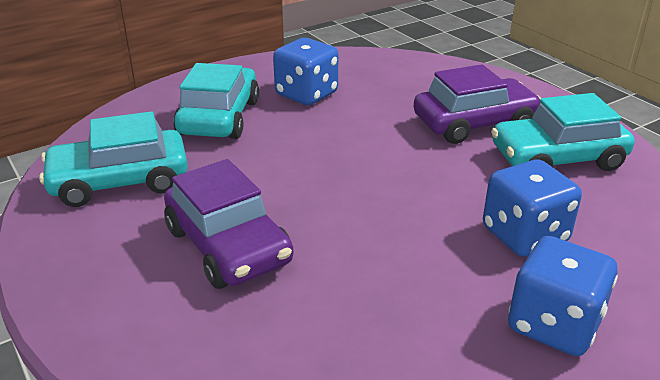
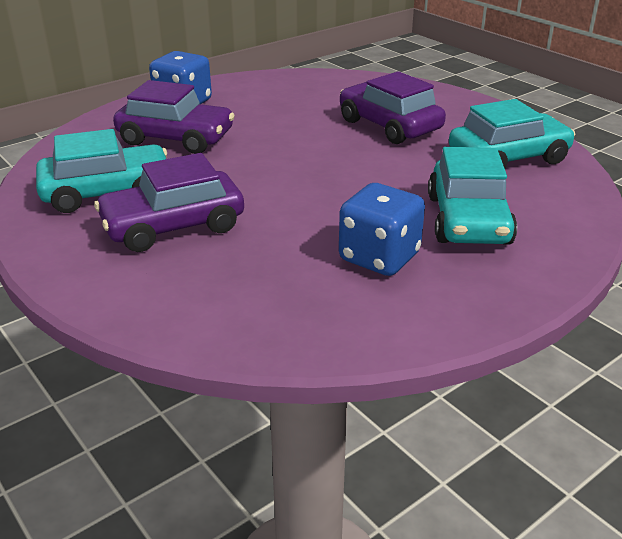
camera: 175 degrees right, 0 degrees up
blue dice [483,160,582,257] -> purple car [113,80,235,154]

